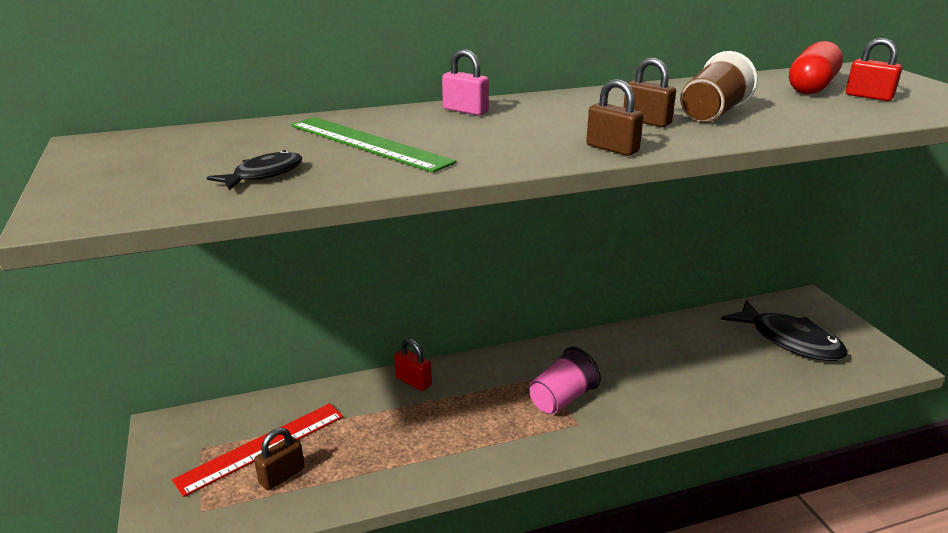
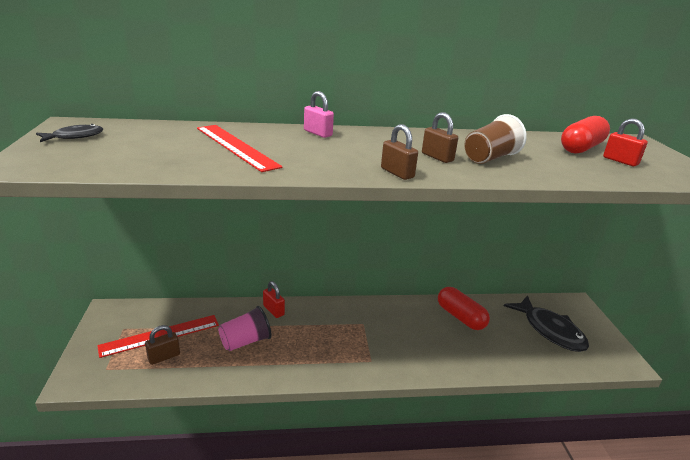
camera: 10 degrees right, 0 degrees up
black fish [207,150,302,190] -> black fish moved to [36,124,103,142]
green ruler [291,117,457,173] -> red ruler [197,125,283,172]
pink cup [529,347,601,414] -> pink cup moved to [218,306,271,351]
none -> red capsule [438,287,490,330]

